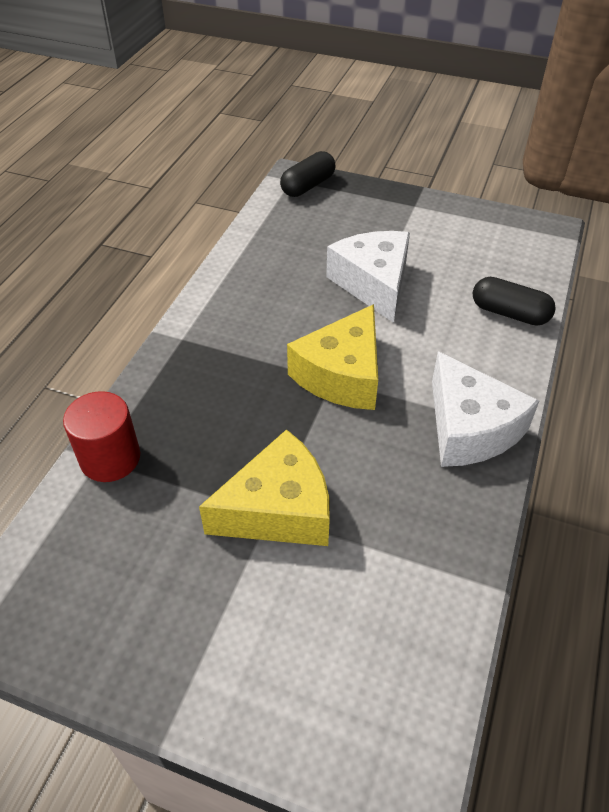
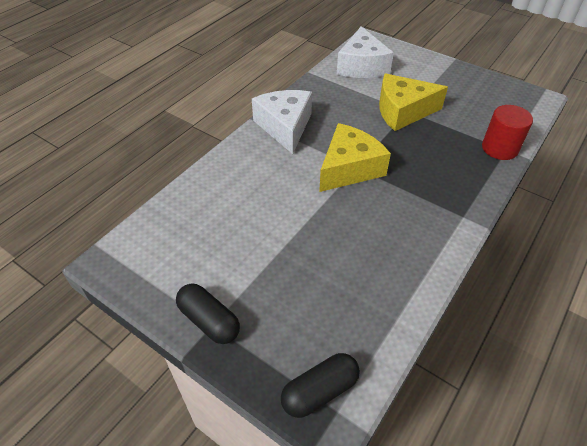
camera: 165 degrees left, 0 degrees up
white cheese [326,231,410,323] -> white cheese moved to [337,26,394,78]
black capsule [473,277,556,326] -> black capsule moved to [176,284,240,344]

